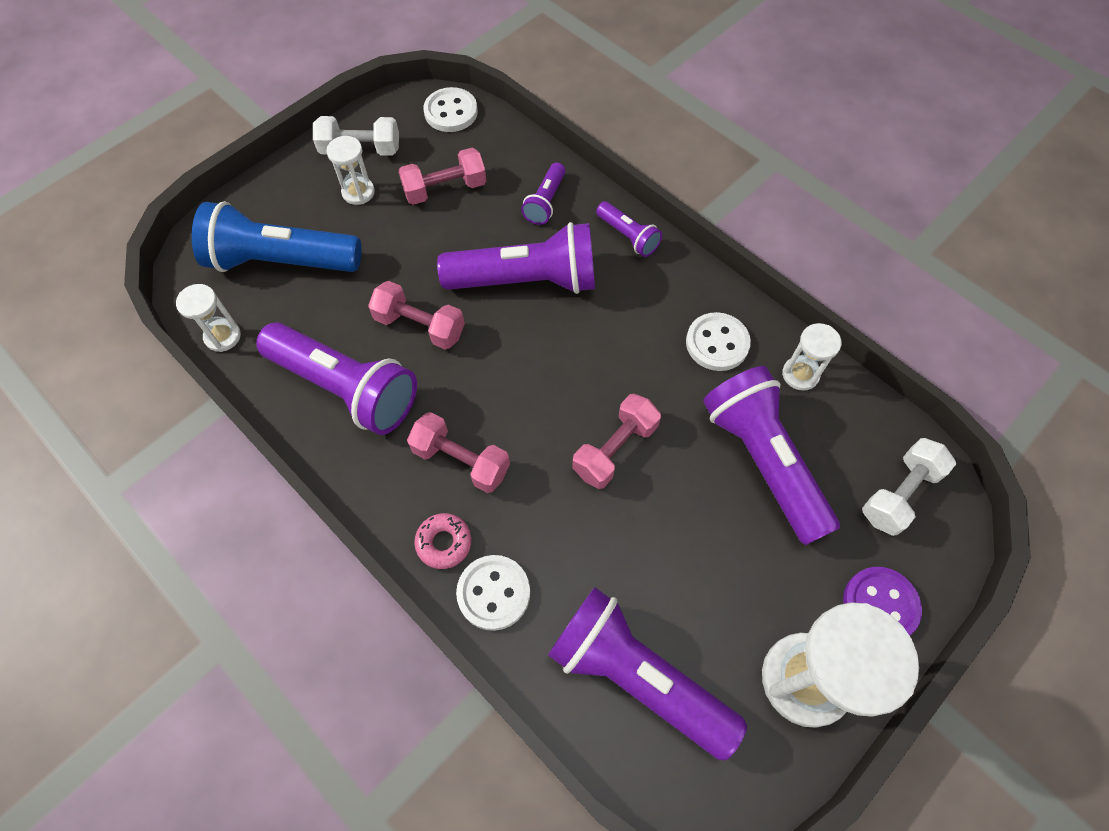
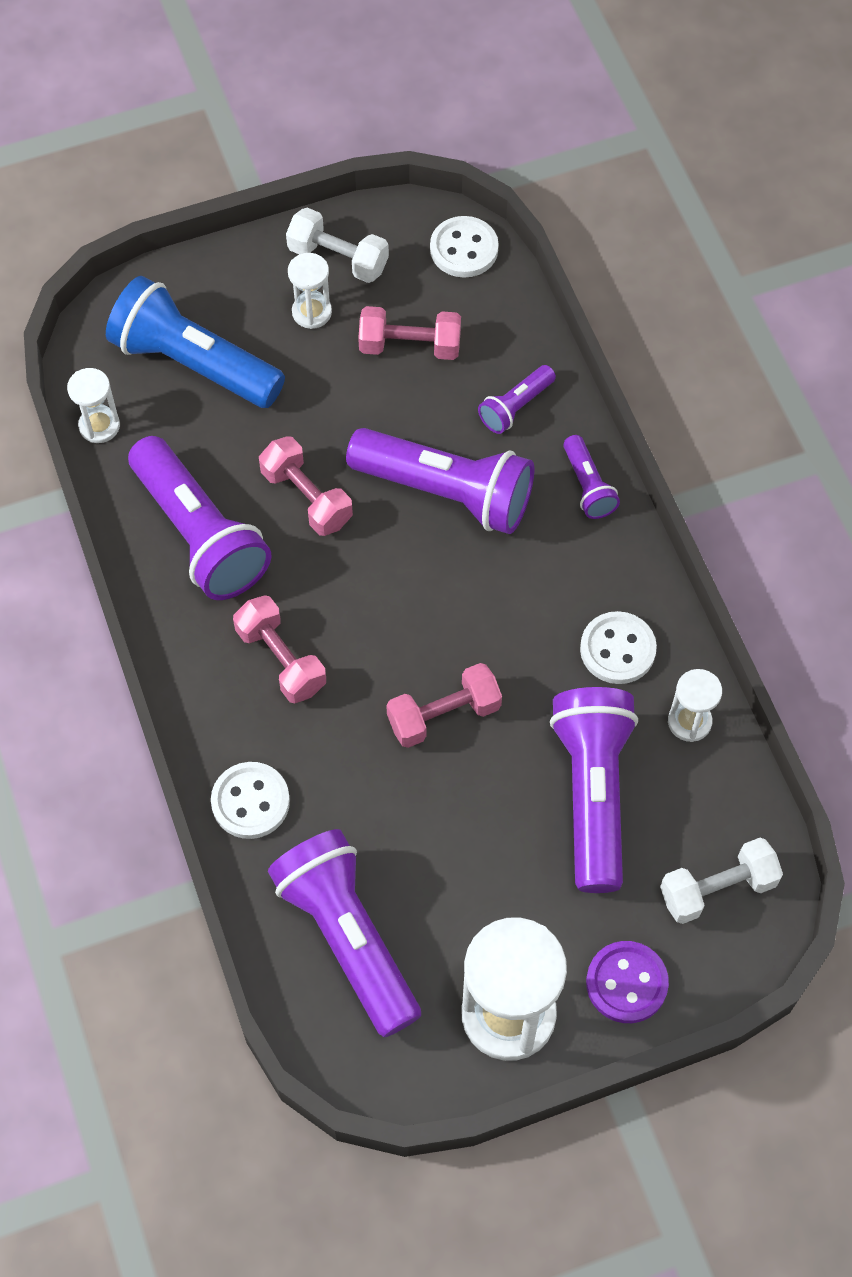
camera: 25 degrees right, 0 degrees up
pink donut [414,513,471,569] -> none

